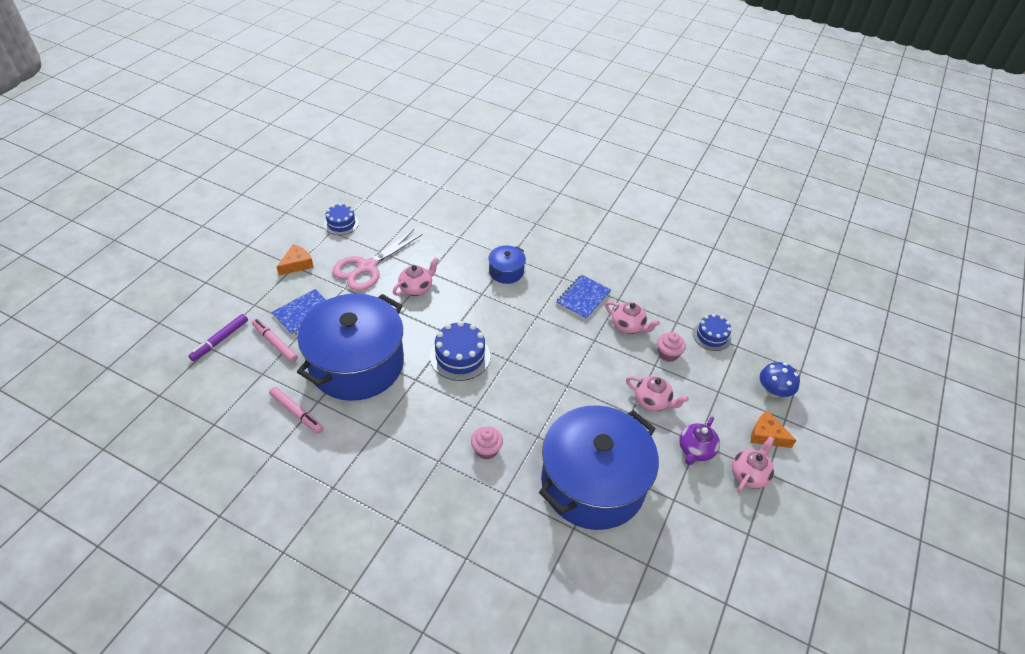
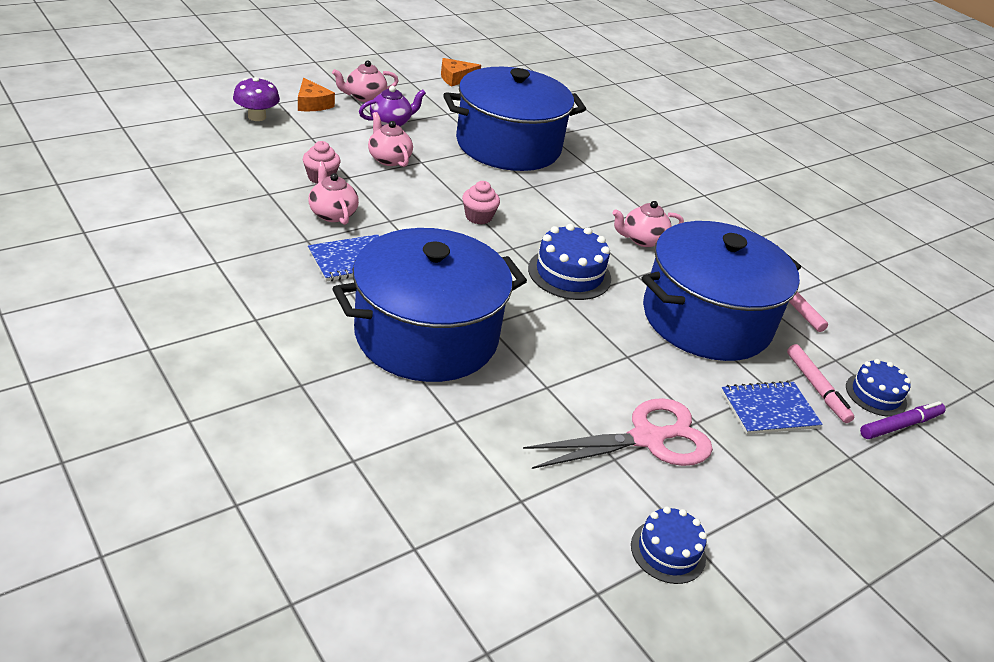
camera: 155 degrees left, 10 degrees down
orange cheese [277,244,314,275] -> orange cheese moved to [441,58,481,87]
pink teapot [393,257,439,296] -> pink teapot moved to [612,201,684,247]
pink cupcake [471,426,503,459] -> pink cupcake moved to [462,181,500,224]
blue pot [488,245,526,284] -> blue pot [332,228,527,382], size x2.37
blue cake [693,314,731,351] -> blue cake moved to [846,359,911,417]
blue mushroom [760,362,800,398] -> purple mushroom [233,77,280,121]

